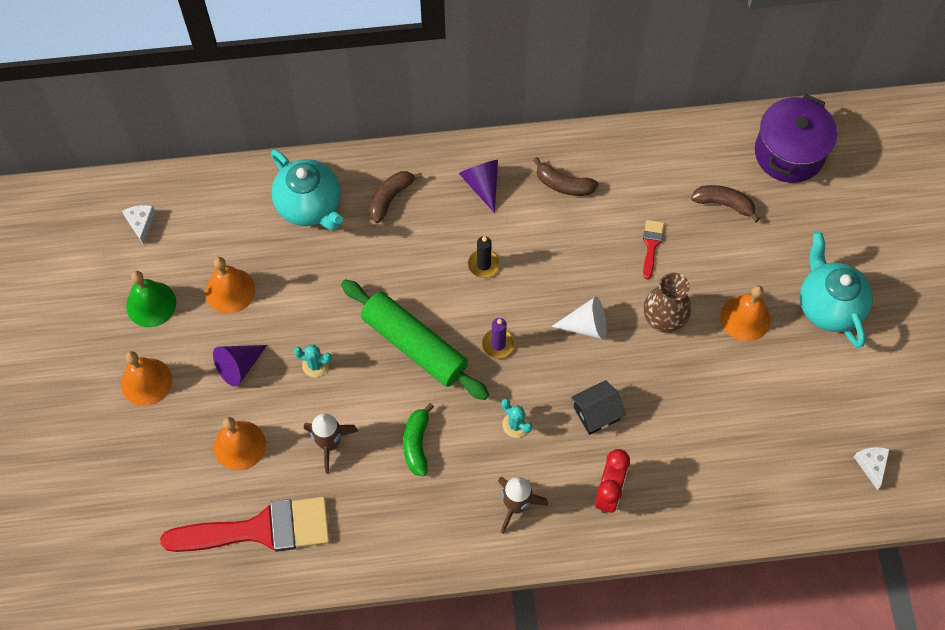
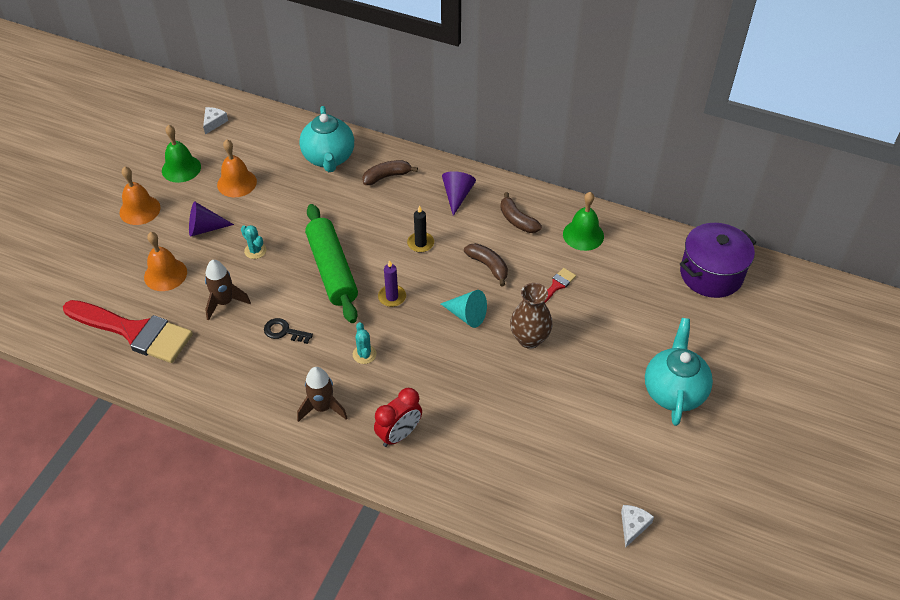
camera: 30 degrees right, 15 degrees down
green banana [403,403,434,476] -> black key [264,318,313,344]
white cone [551,297,606,339] -> turquoise cone [441,290,487,328]
black house [571,380,626,435] -> none
brown banana [691,185,760,222] -> brown banana moved to [464,243,508,287]
orange bell [720,285,771,342] -> none
none -> green bell [563,192,604,251]

